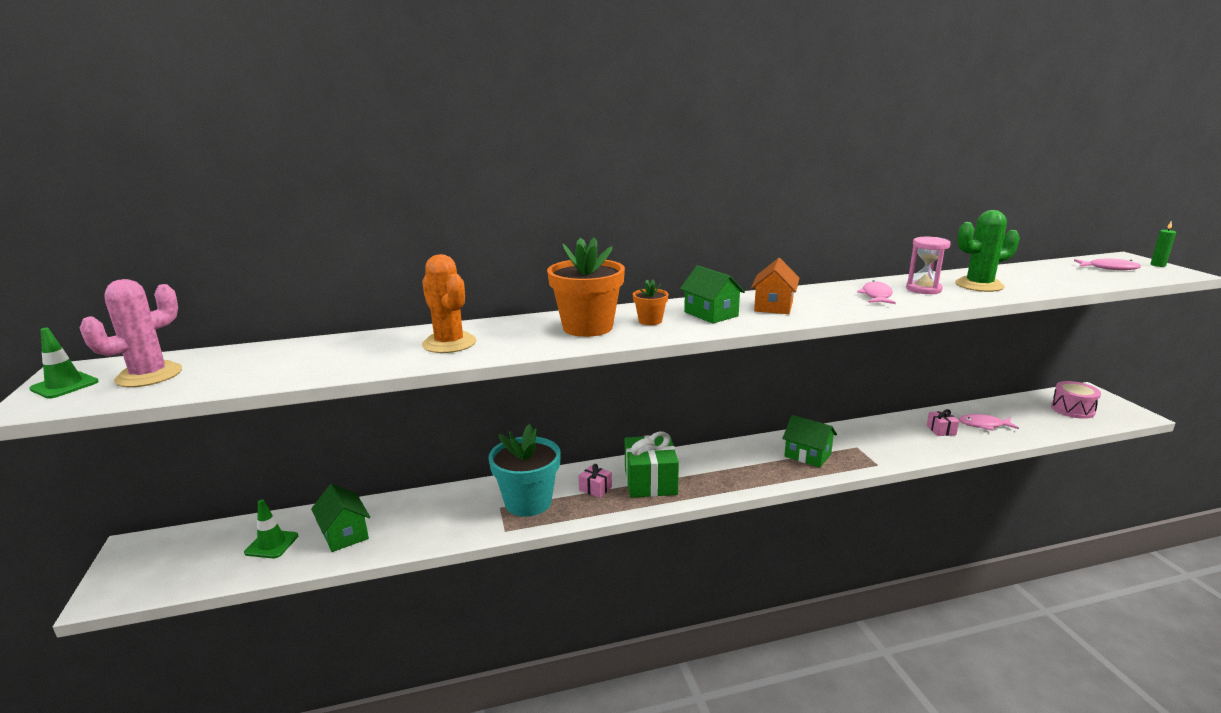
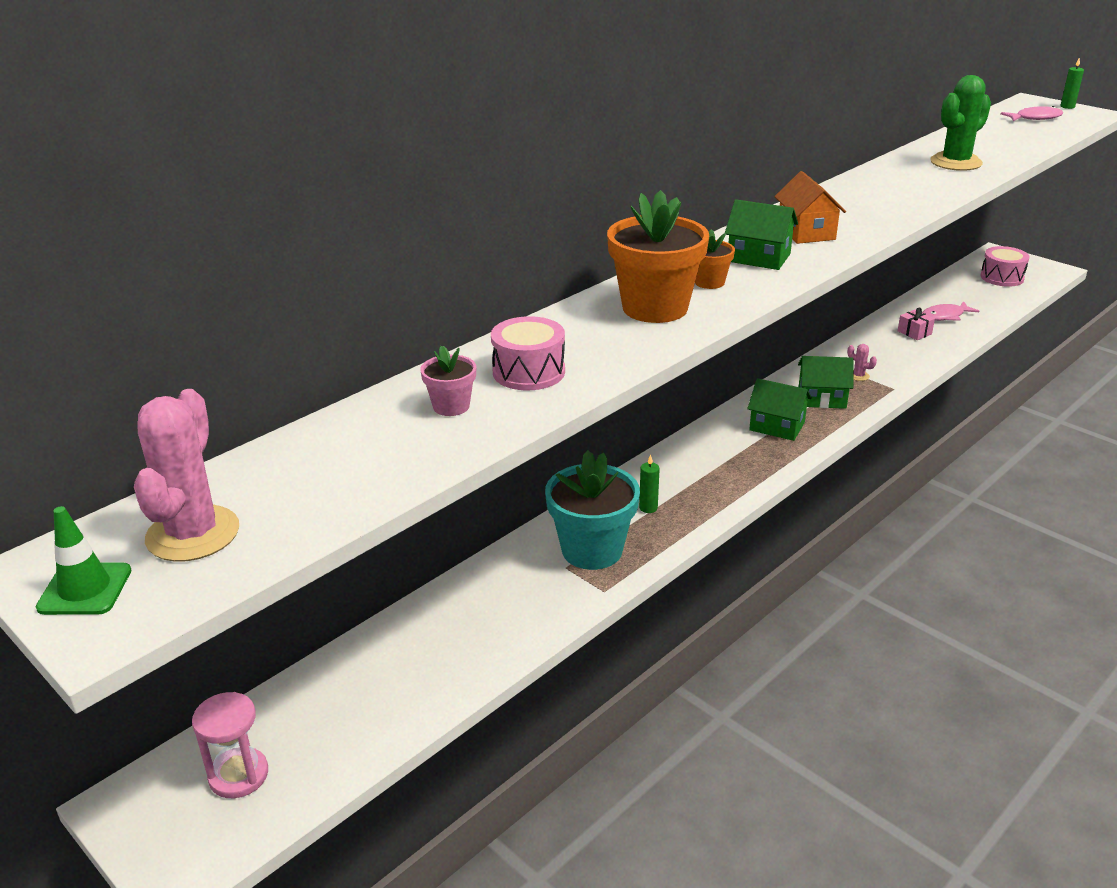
camera: 30 degrees left, 10 degrees up
green traffic cone [244,499,298,558] -> none
green house [311,484,370,552] -> green house moved to [747,378,812,441]
orange cactus [422,254,476,353] -> pink drum [491,316,565,391]
pink gift [579,464,612,498] -> green candle [639,454,660,513]
green gift [625,432,679,498] -> none
pink fish [857,280,896,304] -> none
pink hourglass [906,237,951,294] -> pink hourglass moved to [192,692,268,798]
none -> pink flower pot [420,346,476,416]
none -> pink cactus [847,344,877,381]

